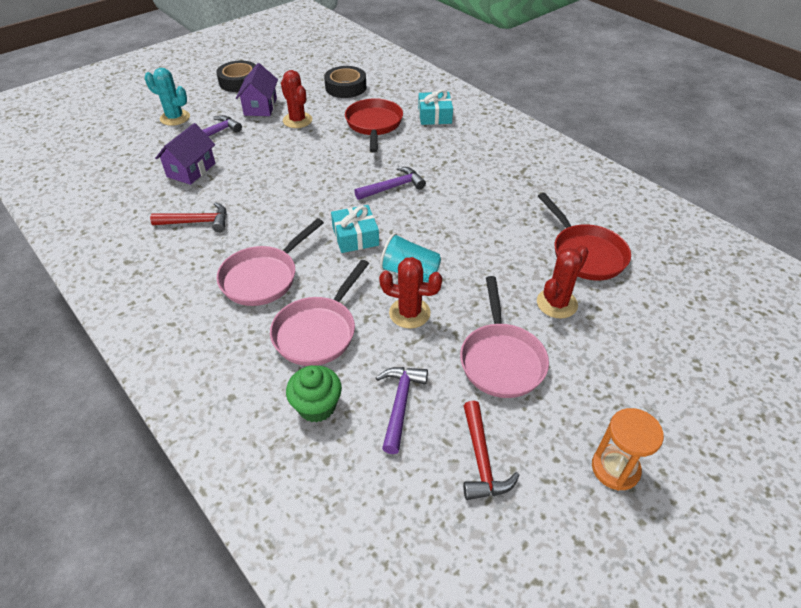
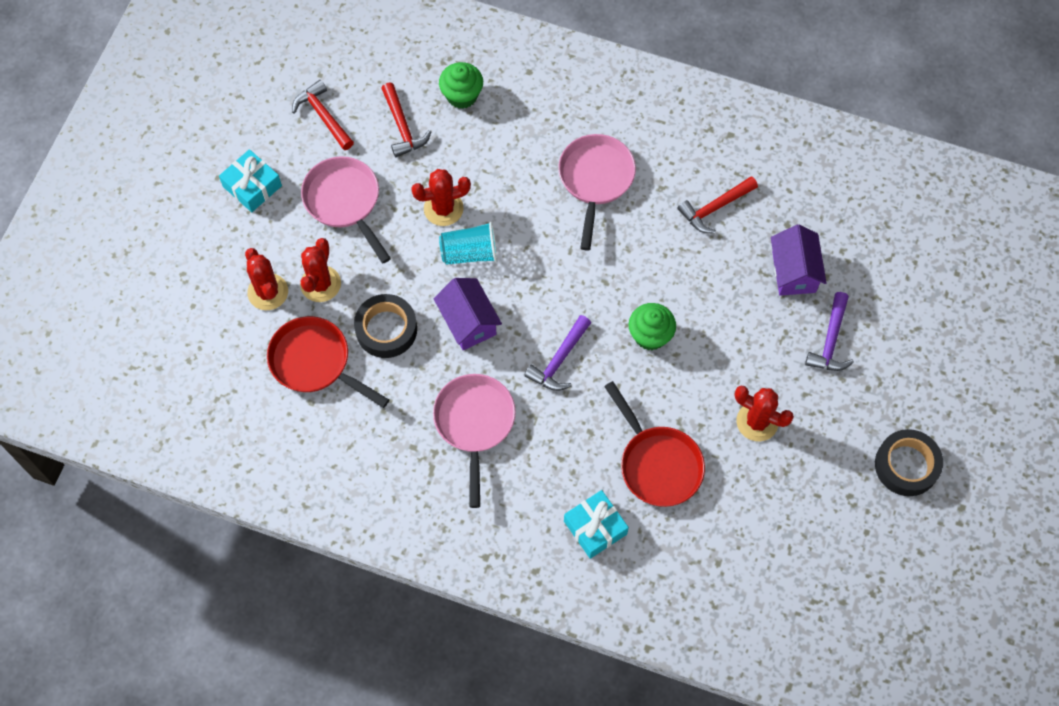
camera: 150 degrees right, 20 degrees up
turquoise cactus [145,68,190,126] -> none
purple house [236,63,278,116] -> purple house moved to [433,278,502,350]
pink pan [270,260,369,366] -> pink pan moved to [433,374,516,508]
black tape [324,66,366,98] -> black tape moved to [354,294,417,358]
turquoise gift [331,205,379,253] -> turquoise gift moved to [219,149,282,212]
purple hammer [376,367,428,454] -> red hammer [381,83,432,157]
orange hourglass [592,408,664,491] -> none
none -> red cactus [245,248,288,310]
none -> green cupcake [629,303,676,350]

